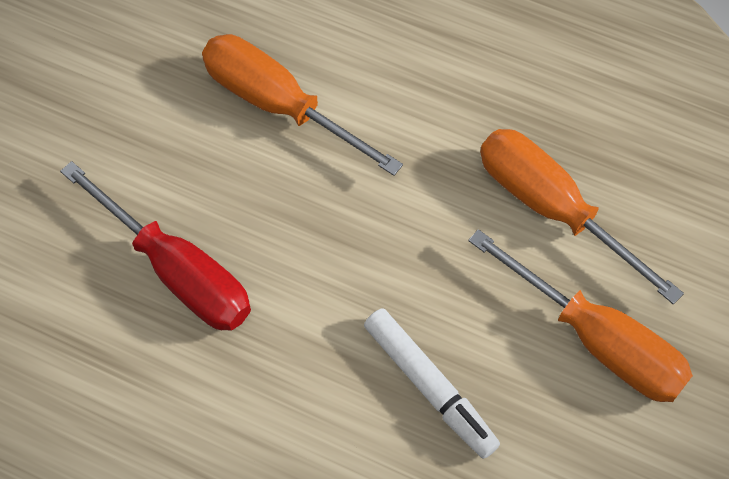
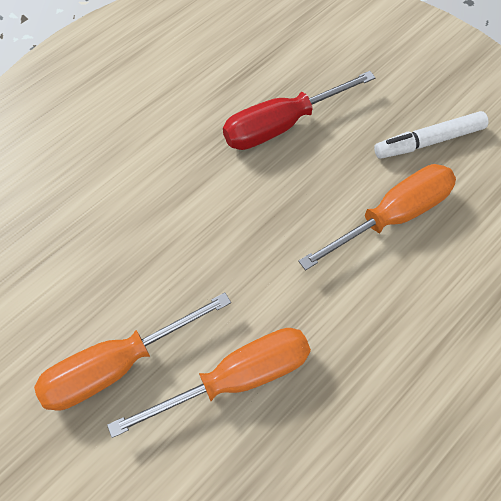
camera: 110 degrees right, 0 degrees up
white marker [364,308,500,459] -> white marker moved to [374,111,489,159]

